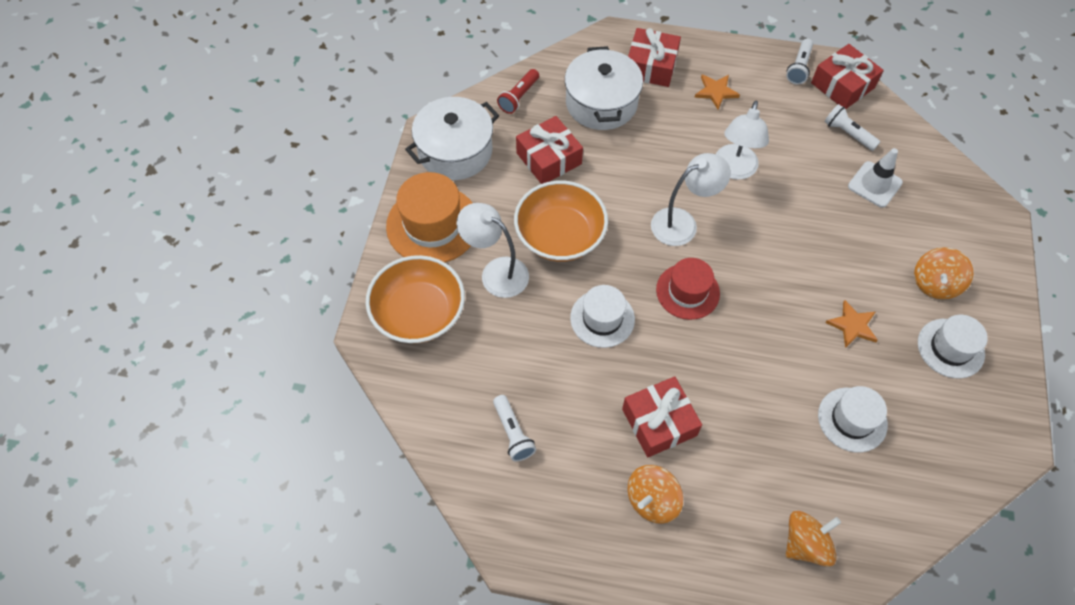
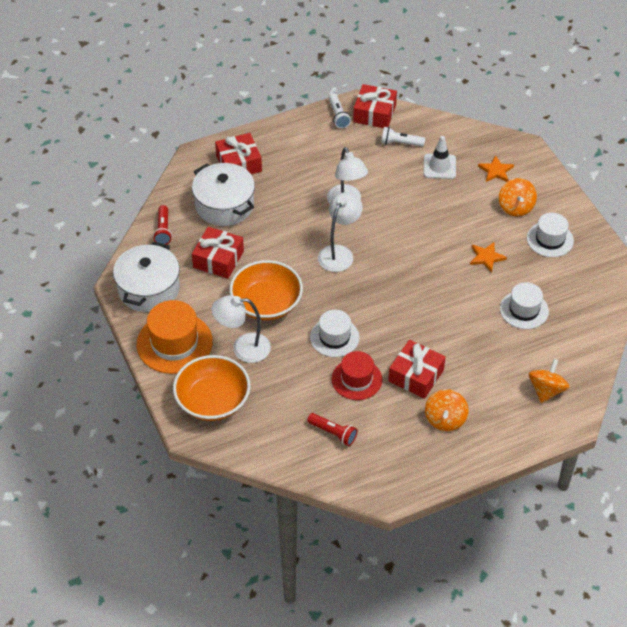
camera: 35 degrees left, 10 degrees down
white flashlight [493,395,536,462] -> red flashlight [307,413,357,446]
red hat [656,258,720,320] -> red hat moved to [332,351,382,400]
orange star [694,75,740,110] -> orange star moved to [478,155,514,182]

